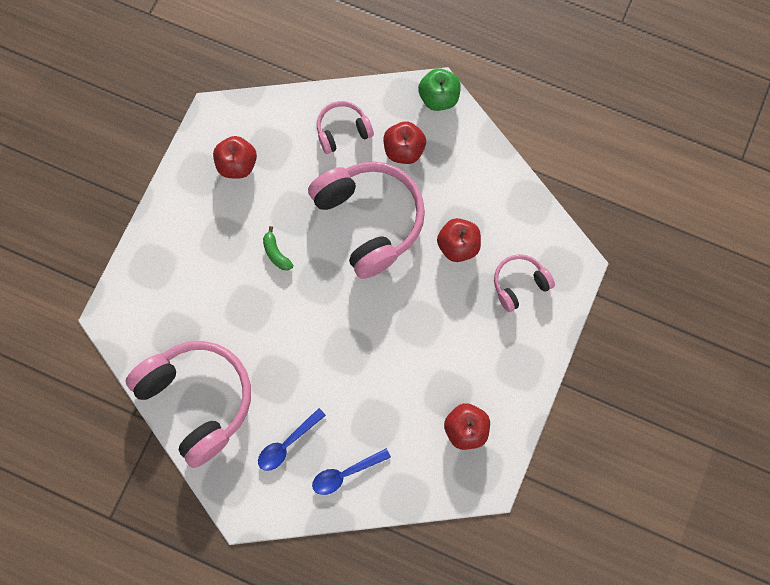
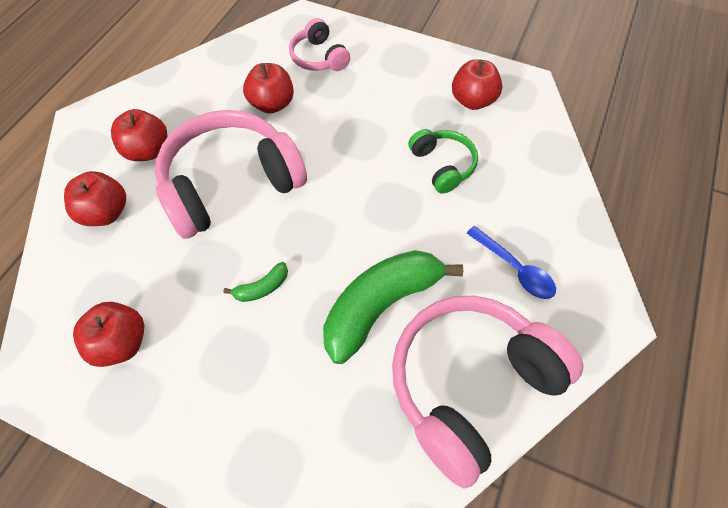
camera: 90 degrees left, 15 degrees down
blue spoon [312,448,391,495] -> none
pink headphones [317,101,374,154] -> red apple [64,171,126,226]
green apple [418,68,461,111] -> none
none -> green banana [323,250,463,364]
none -> green headphones [408,129,478,194]

